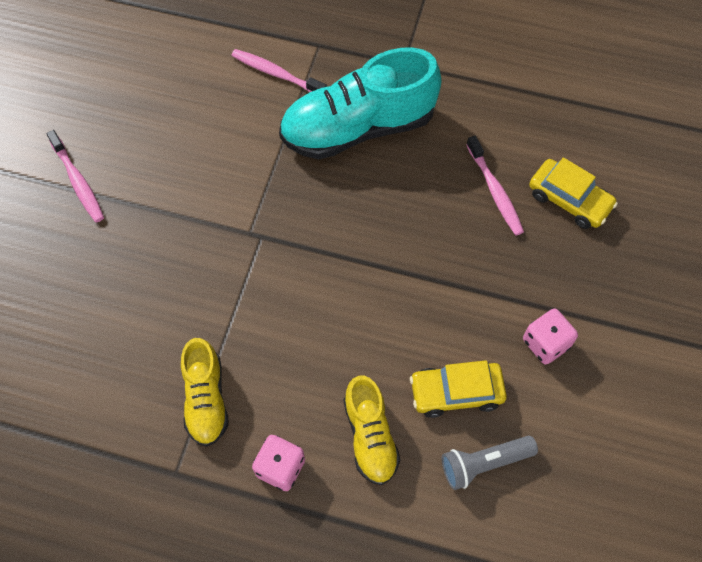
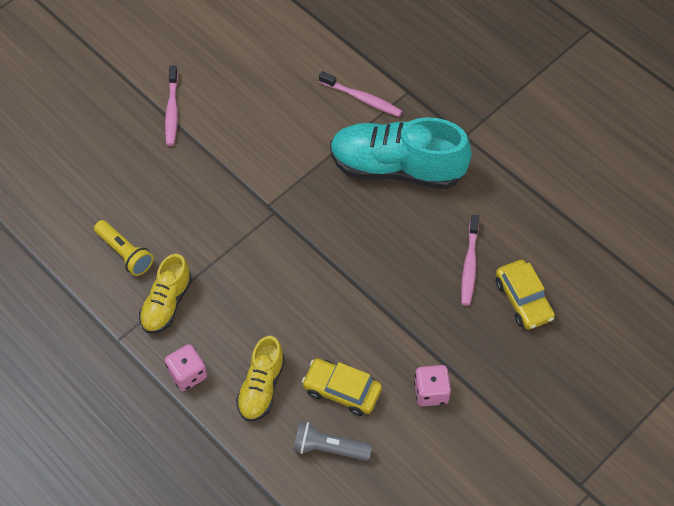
camera: 30 degrees right, 5 degrees down
pink toothbrush [231,49,327,92] -> pink toothbrush turned 150 degrees clockwise [319,71,402,117]
none -> yellow flashlight [94,220,153,276]

